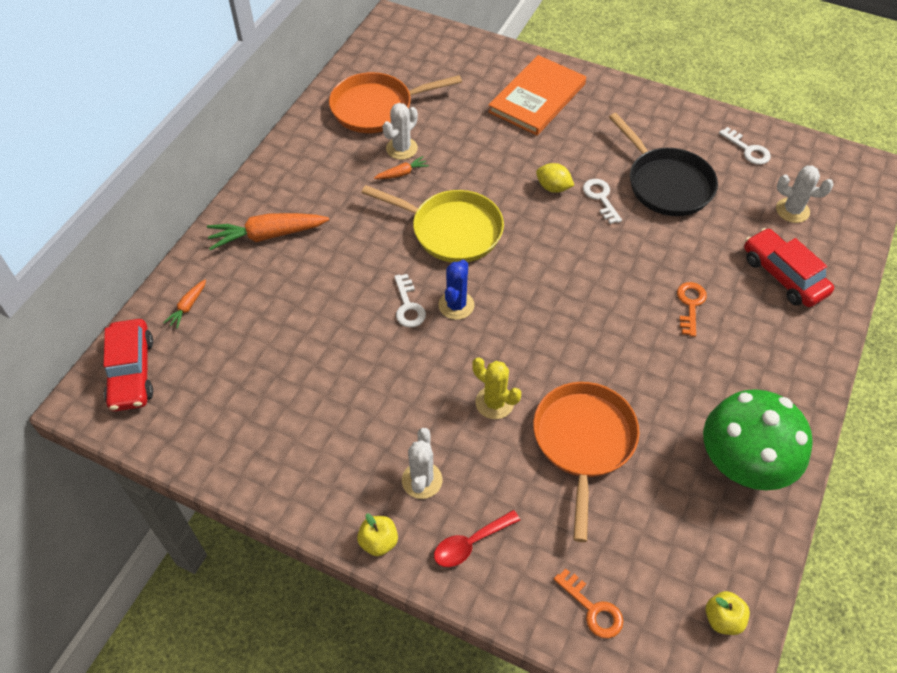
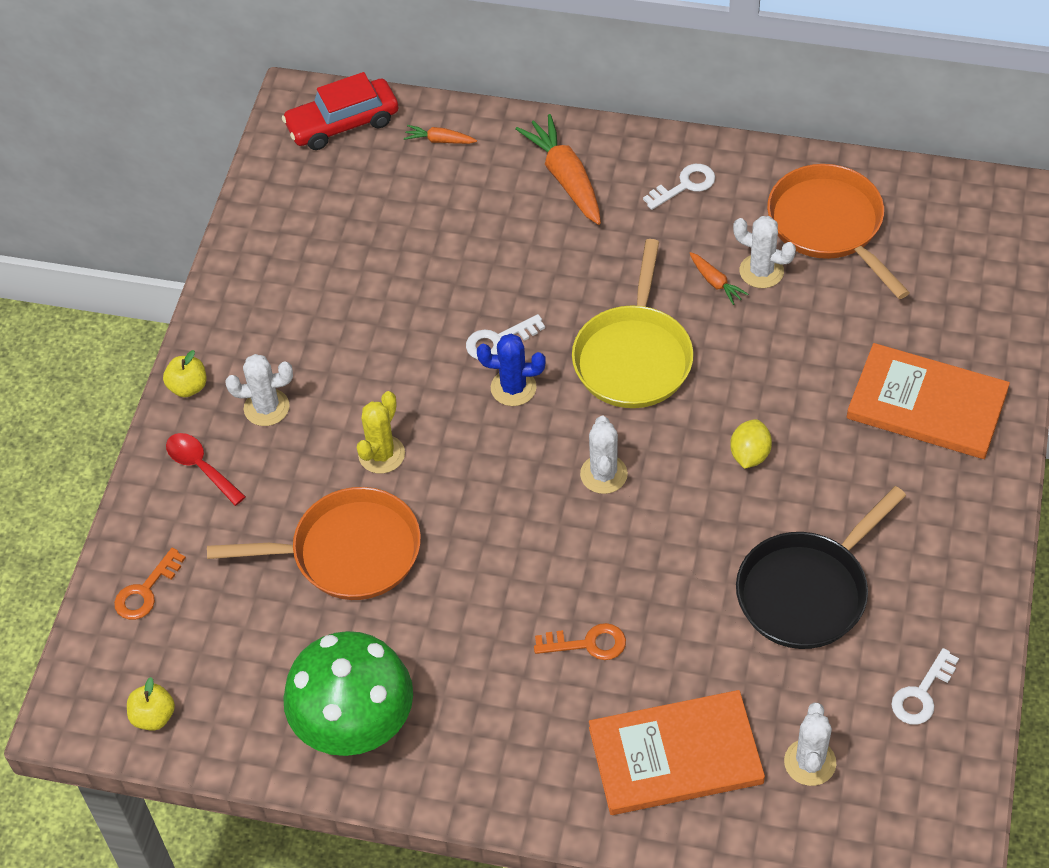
camera: 80 degrees right, 0 degrees up
white key [583,179,622,224] -> white key moved to [643,164,715,210]
red car [744,228,834,307] -> orange book [589,690,765,815]
none -> white cactus [580,416,628,494]

